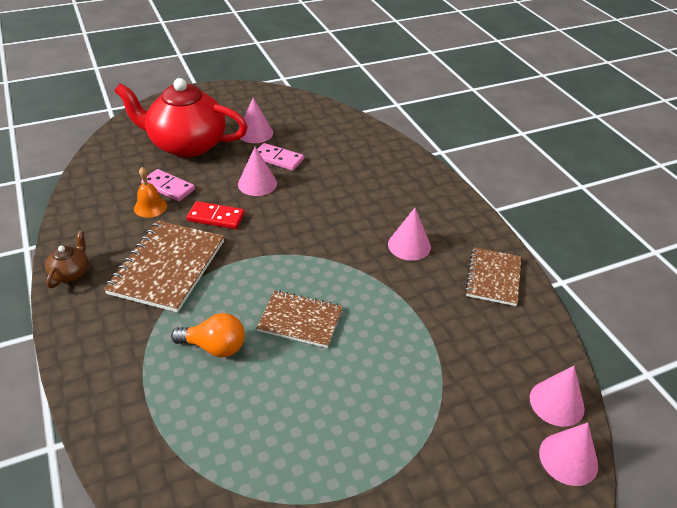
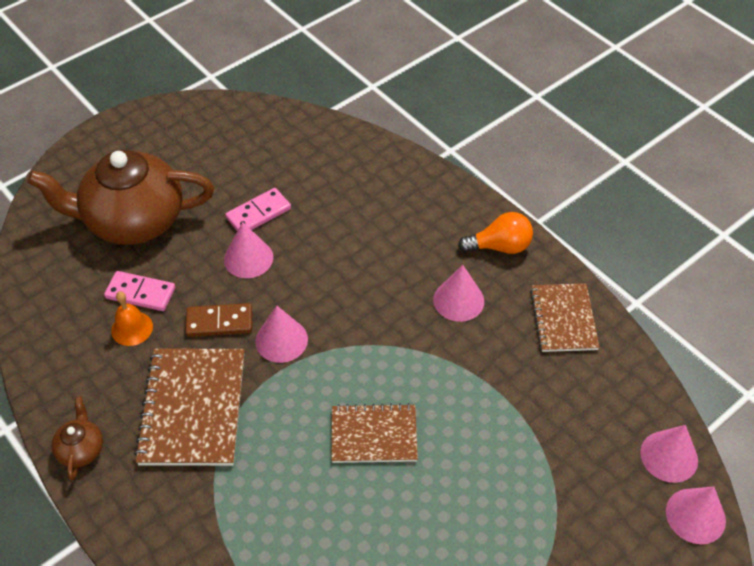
camera: 15 degrees left, 10 degrees up
red teapot [114,78,248,158] -> brown teapot [27,150,214,245]
orange light bulb [171,313,245,357] -> orange light bulb moved to [458,212,533,254]
red domino [187,201,245,229] -> brown domino [185,303,252,337]
pink cone [240,98,273,143] -> pink cone moved to [255,306,308,363]
pink domino [257,143,304,171] -> pink domino turned 45 degrees counterclockwise [225,188,291,231]

